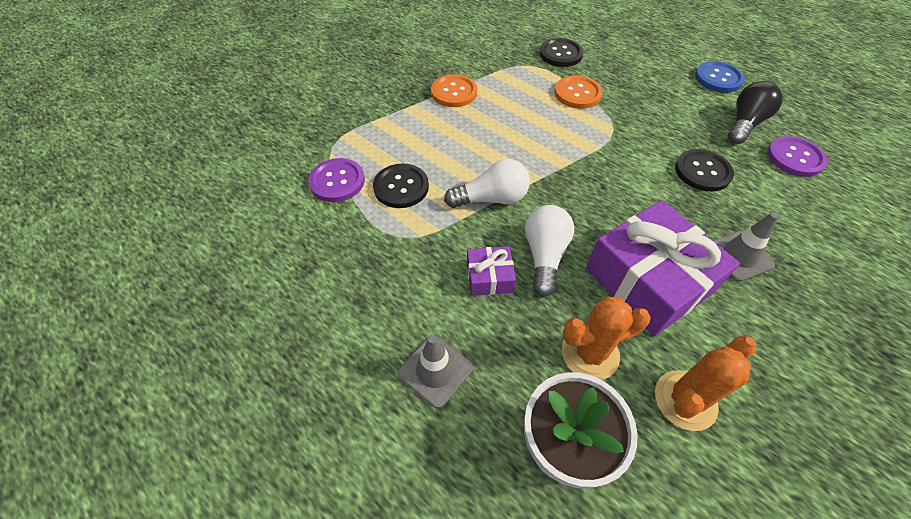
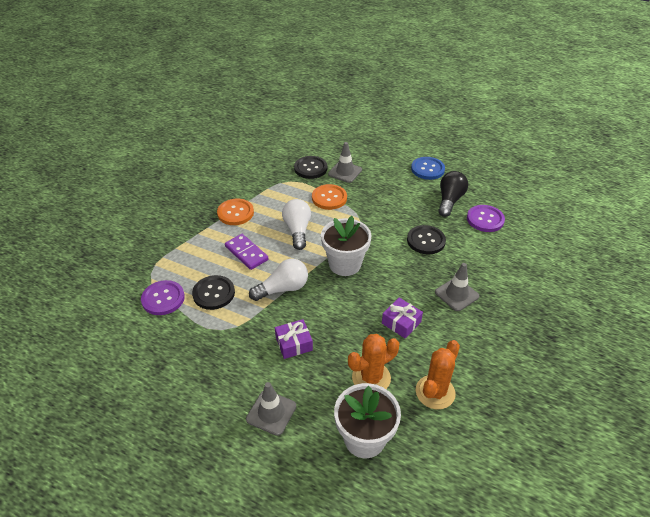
camera: 15 degrees left, 10 degrees down
white light bulb [525,205,574,297] -> white light bulb moved to [282,199,311,250]
purple gift [586,200,740,336] -> purple gift [382,298,423,339], size x0.46
none -> purple domino [225,234,268,270]
none -> white flower pot [321,216,371,276]
none -> grey traffic cone [328,142,362,183]

